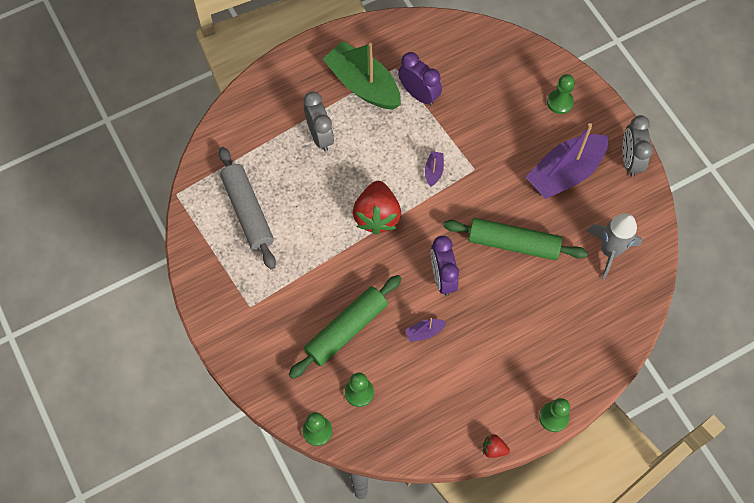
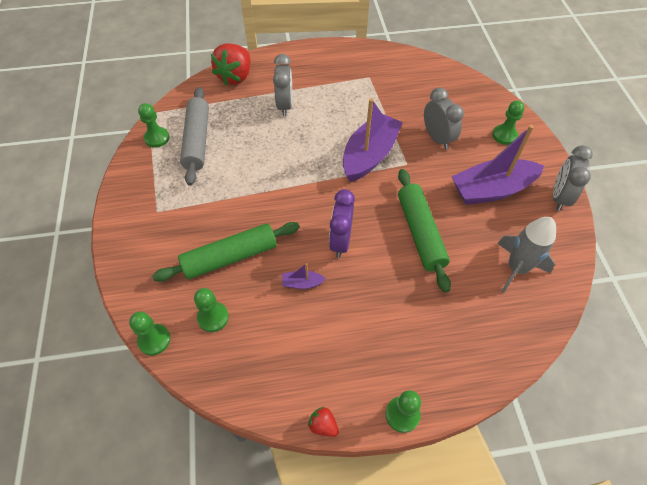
camera: 20 degrees right, 10 degrees down
green boat [323,41,401,109] -> none
red strawberry [353,181,401,235] -> red strawberry moved to [211,43,251,85]
purple clock [398,52,442,106] -> none
purple boat [425,151,444,187] -> purple boat [343,98,403,182], size x2.43
green rolling pin [443,218,588,260] -> green rolling pin turned 45 degrees clockwise [398,169,451,293]
none -> green pawn [138,103,170,148]
none -> grey clock [424,87,464,150]

